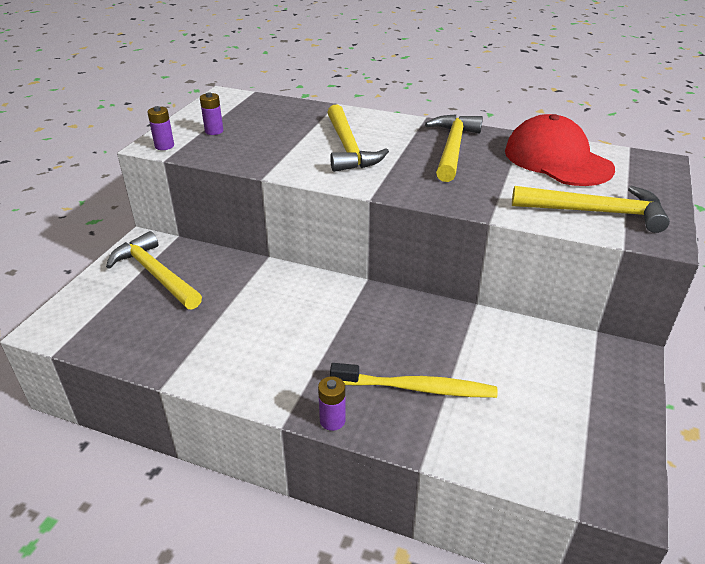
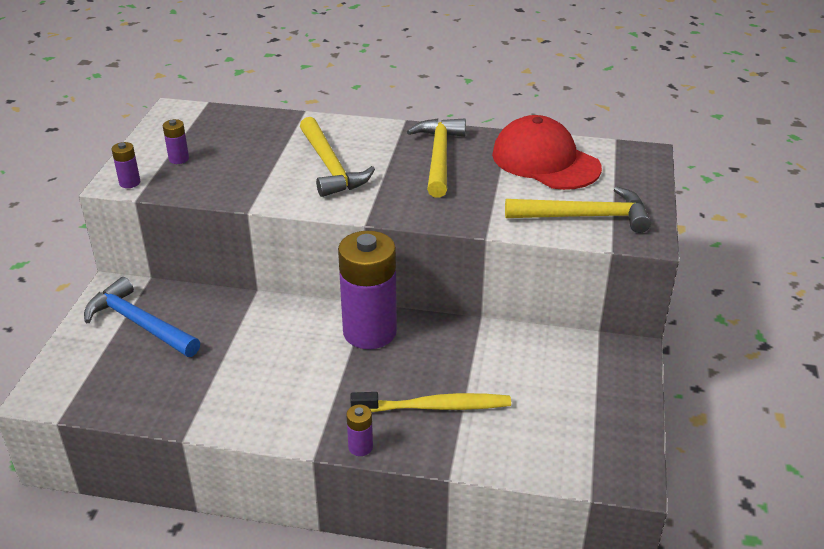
camera: 10 degrees left, 0 degrees up
yellow hammer [106,231,202,310] -> blue hammer [84,277,200,357]
none -> purple battery [338,231,397,349]

